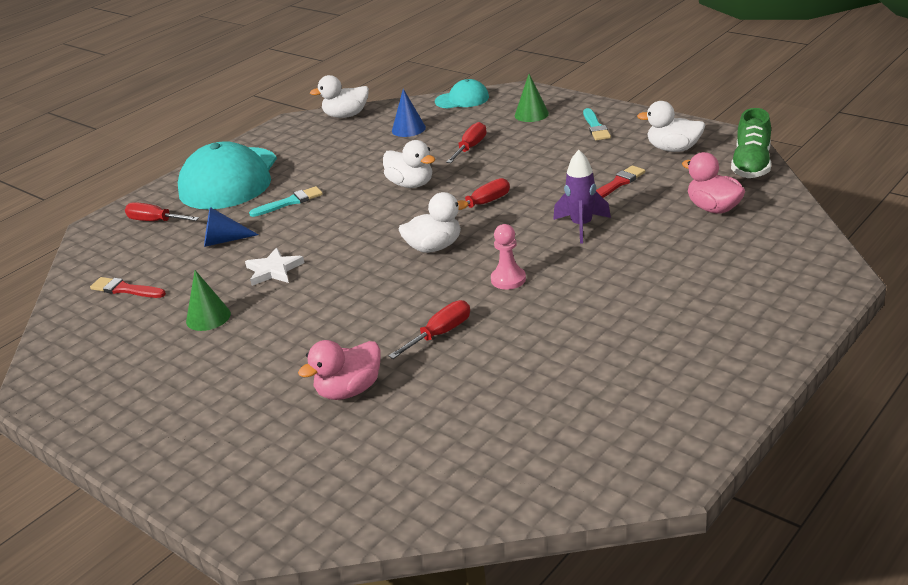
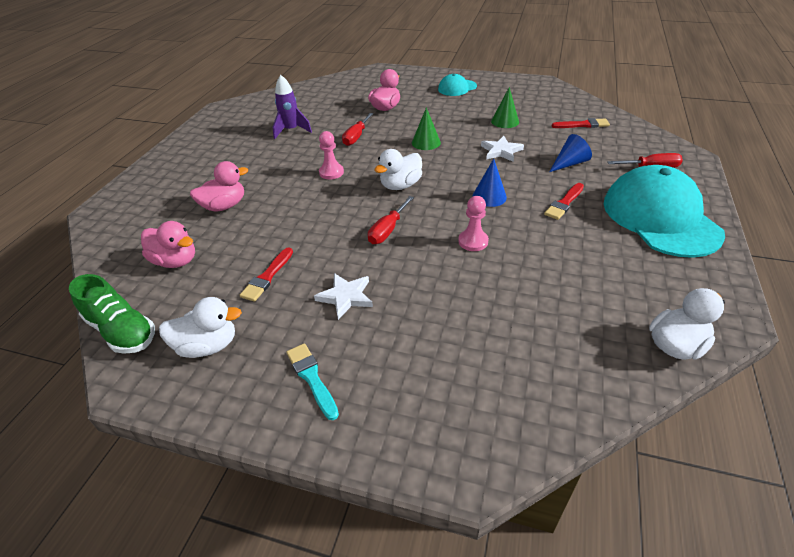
camera: 155 degrees right, 10 degrees up
turquoise brush [249,186,323,217] -> red brush [544,183,584,220]
white duck [383,140,435,188] -> pink pawn [458,196,489,251]
blue cone [392,89,426,137] -> blue cone moved to [472,159,507,207]
turquoise cap [435,79,489,109] -> turquoise cap moved to [438,74,477,96]
red screwdriver [446,122,486,163] -> none
green cone [515,74,549,122] -> green cone moved to [412,107,441,150]
purple rocket [553,150,611,244] -> purple rocket moved to [273,75,312,139]
green shoe [731,108,771,178] -> green shoe turned 135 degrees clockwise [69,274,155,354]
none -> pink duck [190,161,248,211]
none -> white star [314,273,373,320]

